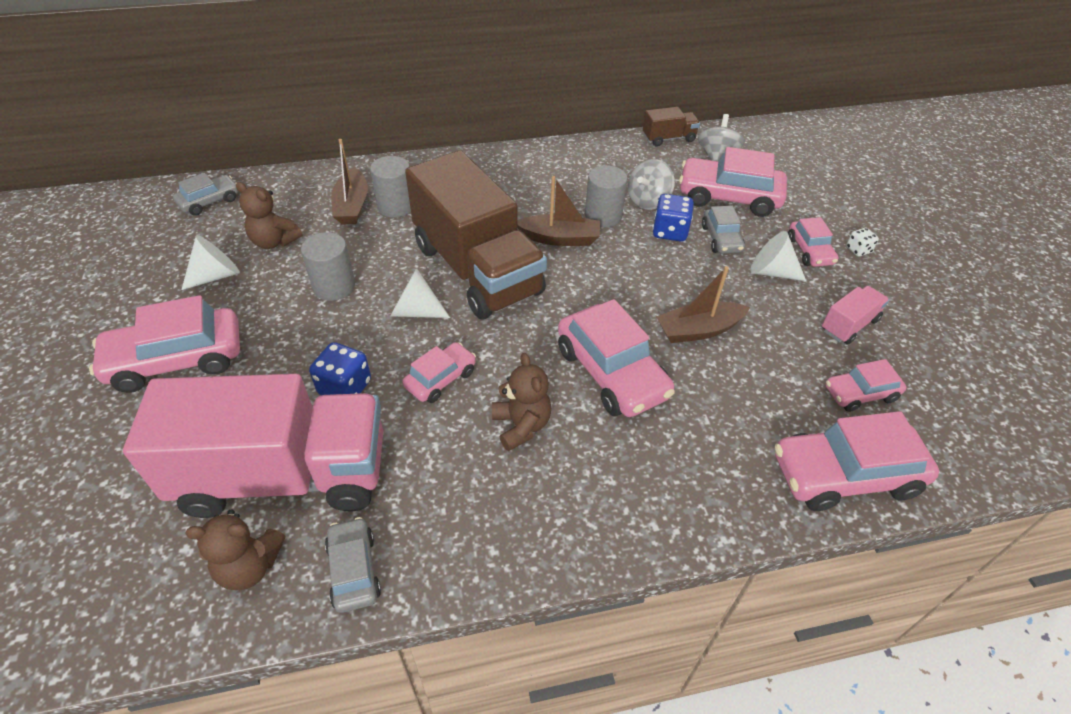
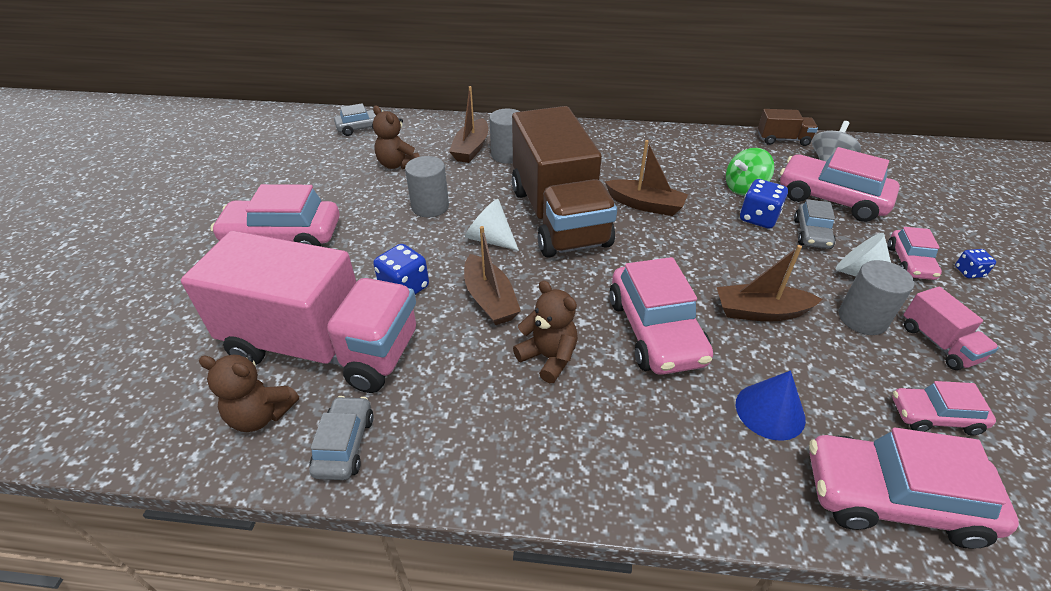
camera: 20 degrees right, 5 degrees down
white cone [181,235,240,290] -> none
pink car [402,342,476,403] -> brown boat [464,226,521,325]
brown teddy bear [492,353,551,451] -> brown teddy bear turned 45 degrees counterclockwise [513,280,578,383]
grey cylinder [585,165,627,227] -> grey cylinder moved to [839,260,915,335]
grey spinning top [628,159,675,210] -> green spinning top [726,148,774,195]
pink truck [822,286,889,345] -> pink truck turned 90 degrees clockwise [904,287,999,370]
white dice [846,228,879,256] -> blue dice [955,249,996,278]
none -> blue cone [736,370,806,441]

